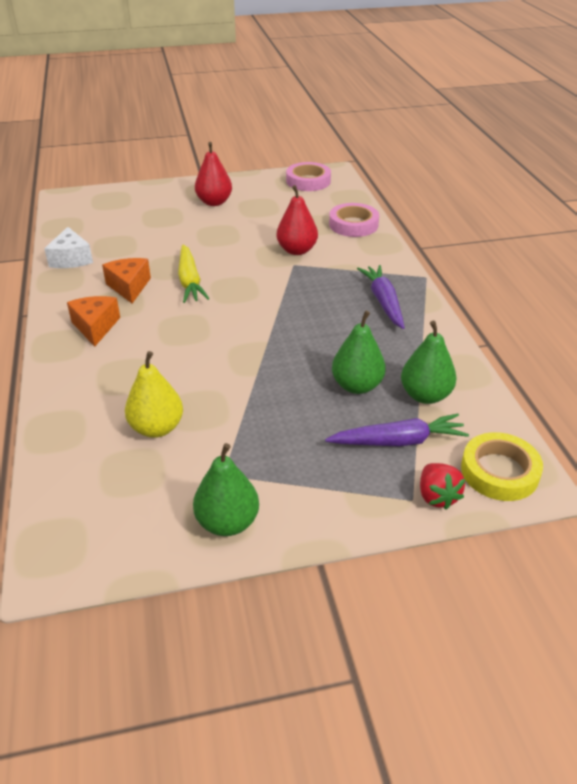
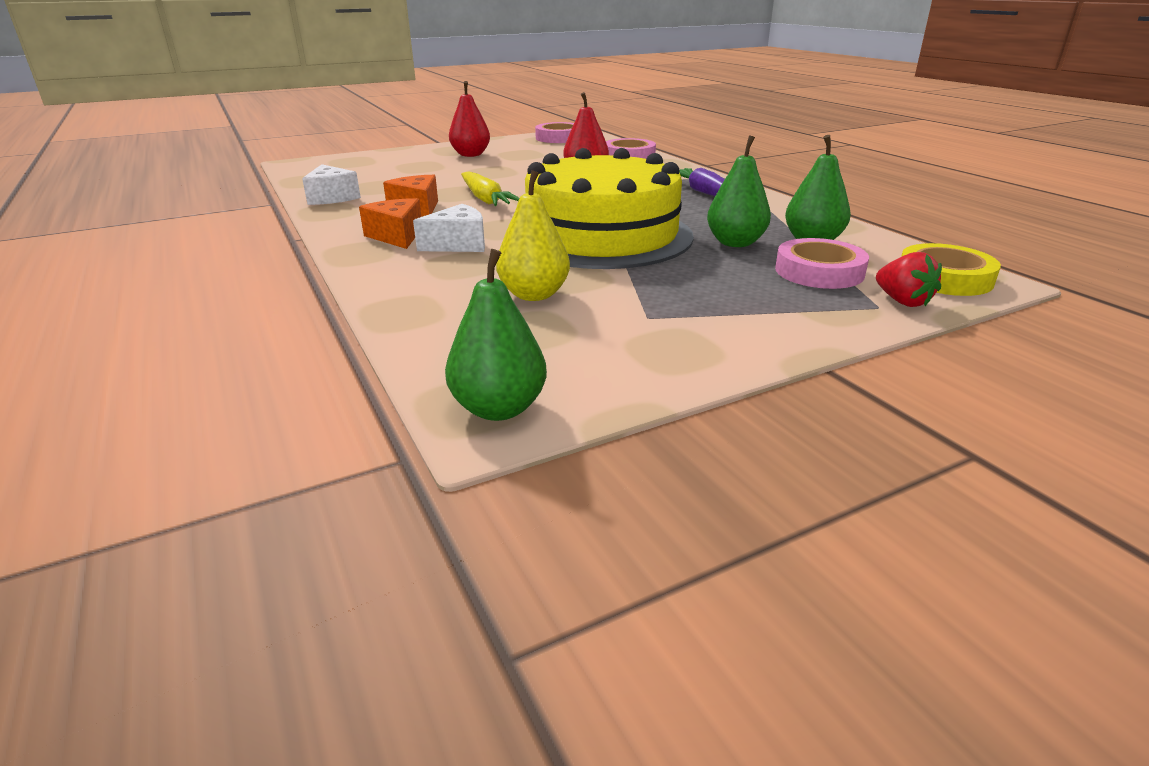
camera: 15 degrees left, 10 degrees down
green pear [193,443,259,536] -> green pear moved to [445,249,547,421]
purple carrot [325,414,469,447] -> pink tape [775,238,869,289]
none -> white cheese [413,204,485,252]
none -> yellow cake [525,148,694,269]

